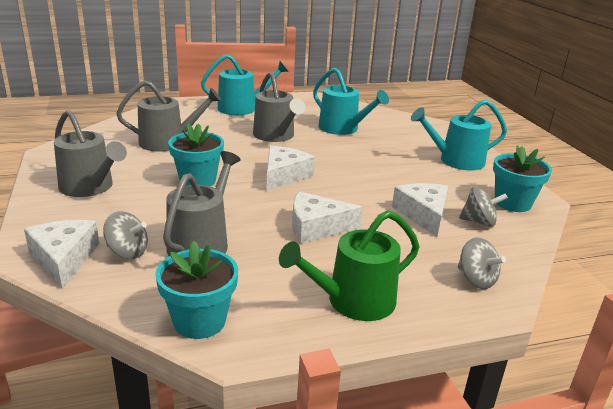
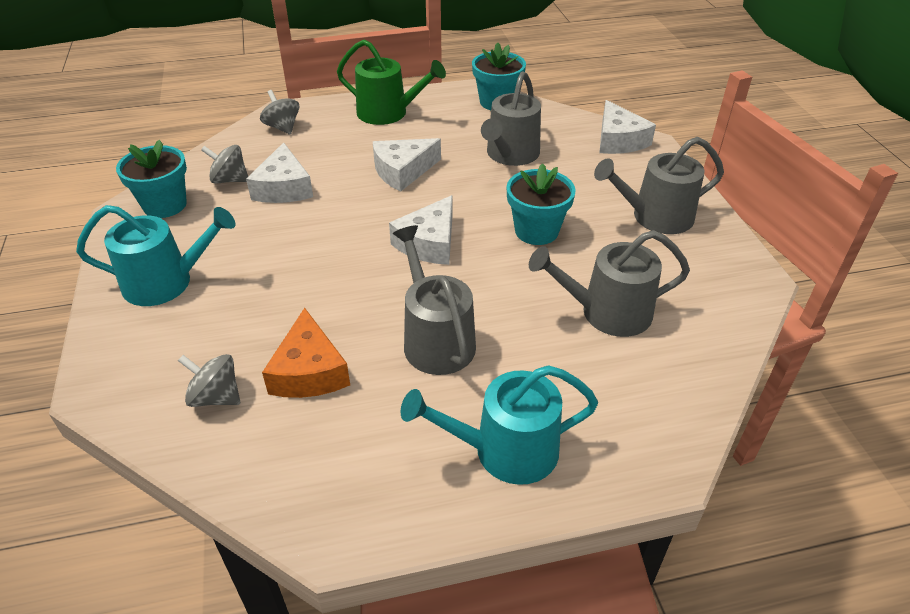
camera: 175 degrees left, 15 degrees up
grey watering can [54,110,127,197] -> grey watering can turned 60 degrees counterclockwise [594,137,724,234]
grey spinning top [103,211,148,259] -> grey spinning top moved to [178,354,240,407]
green watering can [279,210,419,321] -> green watering can turned 45 degrees clockwise [337,39,446,125]
white cheese [292,191,363,244] -> white cheese turned 150 degrees clockwise [373,138,441,191]
turquoise watering can [313,68,389,135] -> orange cheese [262,308,350,398]

